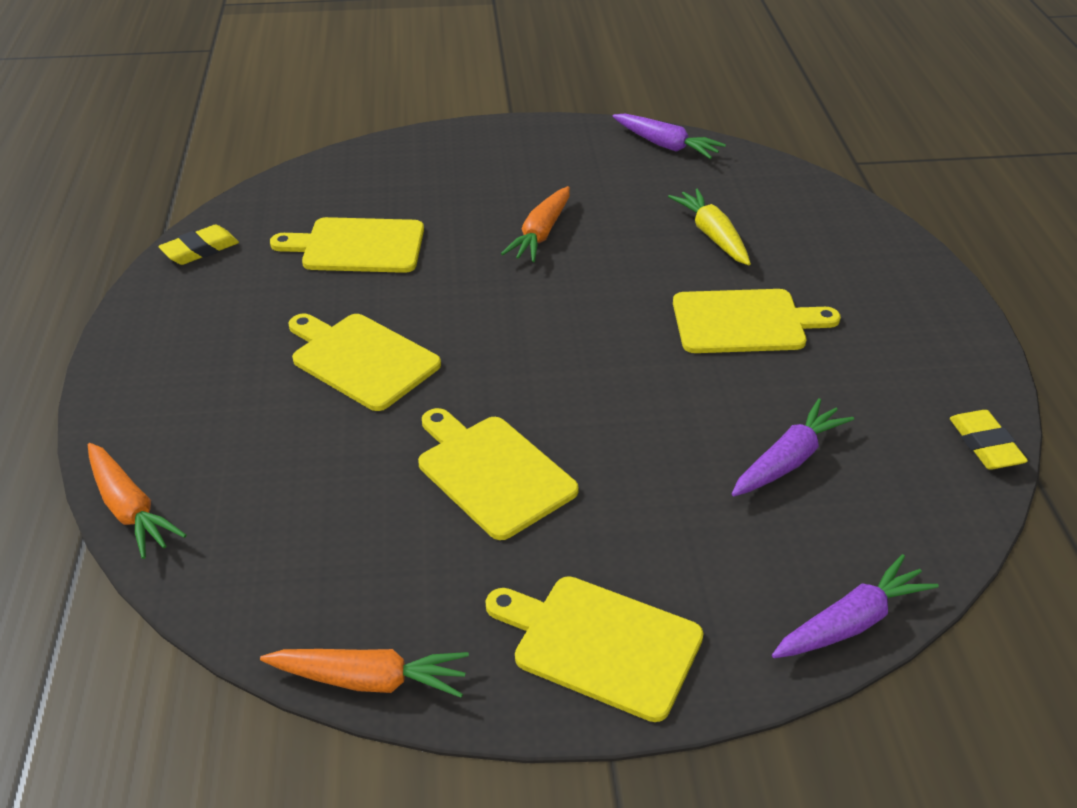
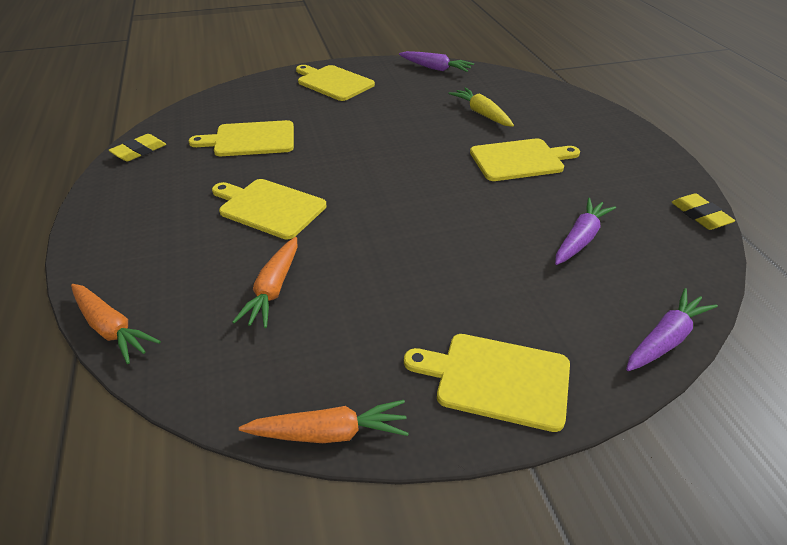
camera: 10 degrees left, 0 degrees up
yellow cutting board [418,408,579,540] -> yellow cutting board moved to [296,65,375,101]
orange carrot [501,186,570,262] -> orange carrot moved to [233,237,298,328]

